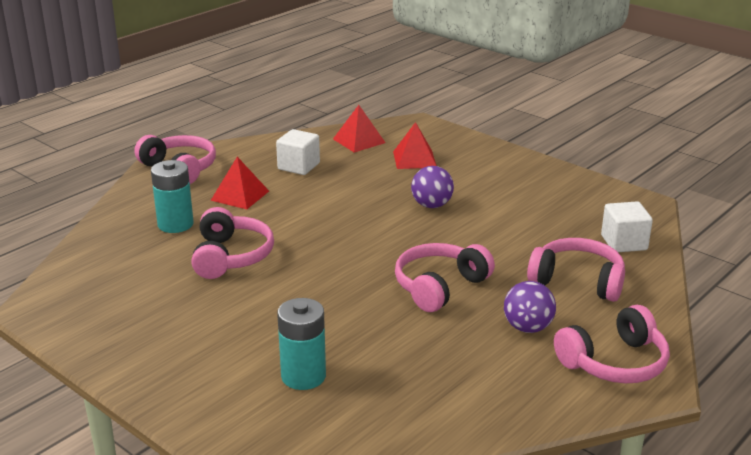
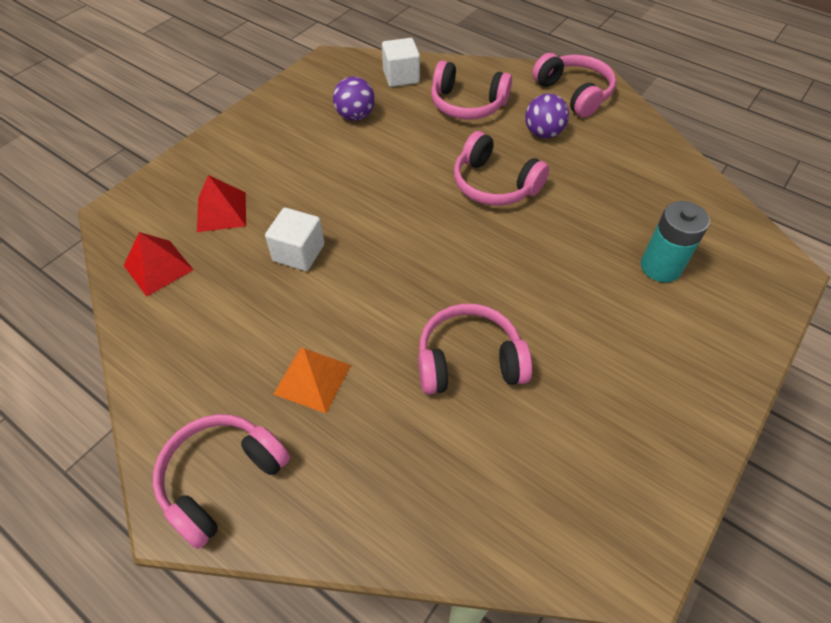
camera: 95 degrees left, 25 degrees up
turquoise battery [151,160,194,233] -> none
red pyramid [210,157,269,209] -> orange pyramid [273,348,351,413]
white cube [276,129,320,175] -> white cube moved to [265,208,324,271]
purple ball [411,166,454,208] -> purple ball moved to [333,77,375,121]
pink headphones [527,238,625,302] -> pink headphones turned 90 degrees counterclockwise [431,60,512,120]

